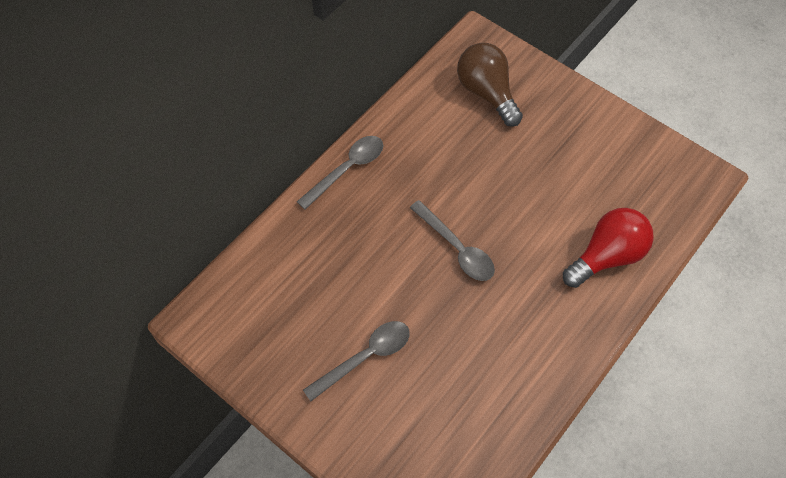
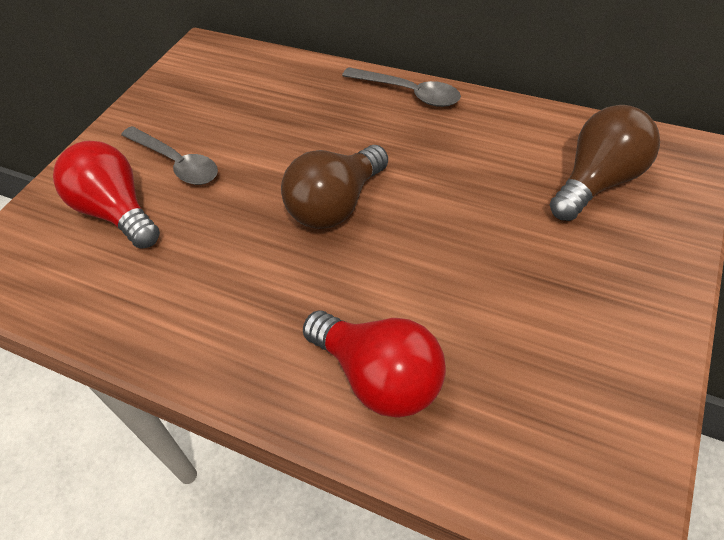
camera: 80 degrees right, 10 degrees down
grey spoon [410,200,495,281] -> brown light bulb [281,145,388,229]
none -> red light bulb [53,141,160,249]

